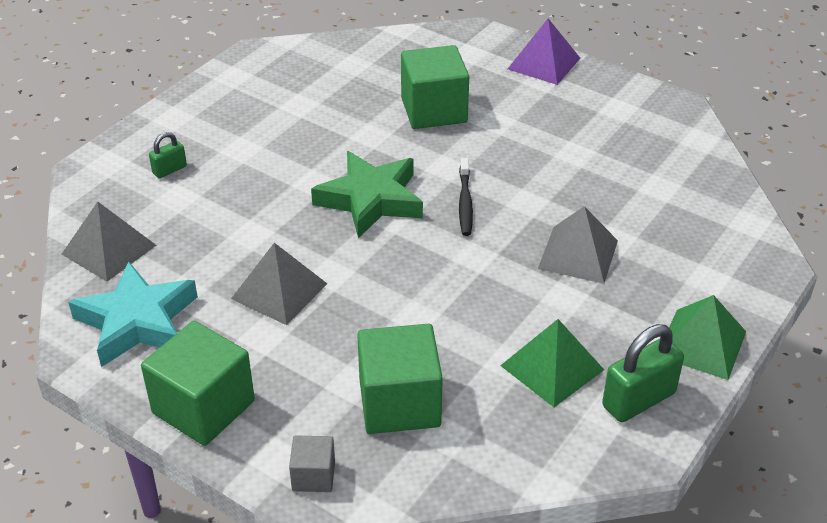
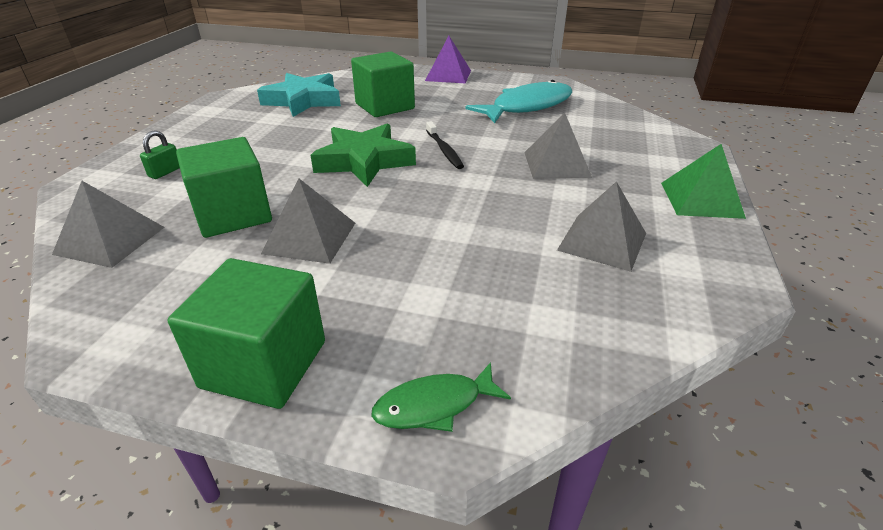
camera: 20 degrees left, 5 degrees down
turquoise star [68,262,198,367] -> turquoise star moved to [257,73,341,117]
grey cube [289,435,335,492] -> green fish [371,362,511,432]
green cube [357,324,443,434] -> green cube moved to [176,137,272,238]
green pyramid [500,319,604,407] -> grey pyramid [557,181,646,272]
green padlock [602,324,684,422] -> none
none -> turquoise fish [465,80,572,123]

